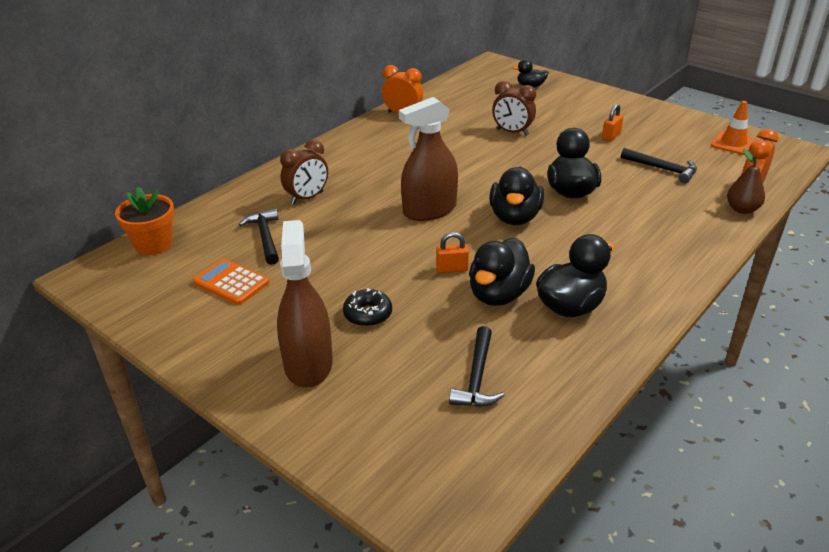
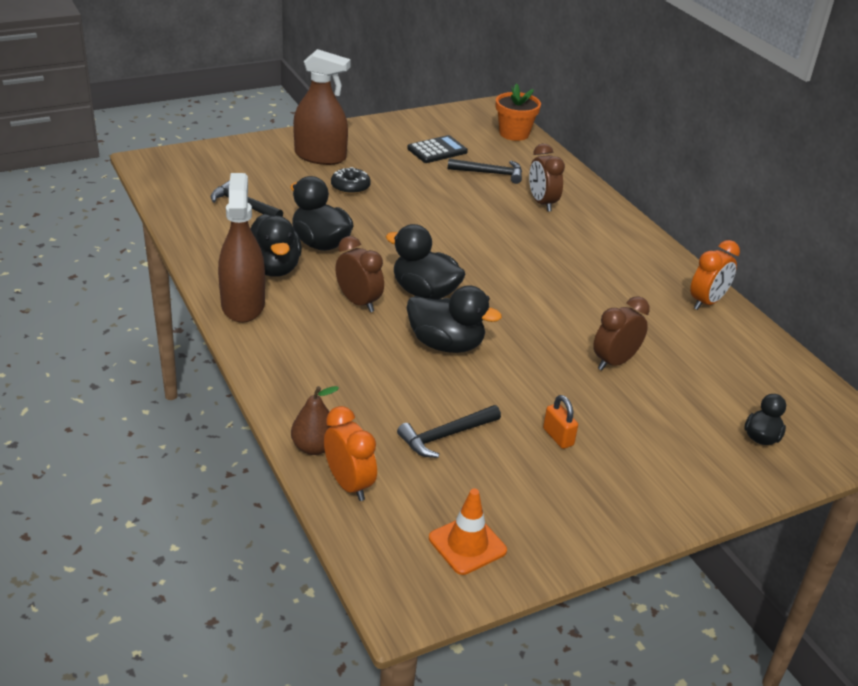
camera: 110 degrees right, 0 degrees up
orange calculator [193,258,269,305] -> black calculator [407,135,468,163]
brown spray bottle [399,97,458,221] -> brown spray bottle moved to [218,173,265,323]
orange padlock [436,232,469,273] -> none
none -> brown clock [335,236,384,312]

